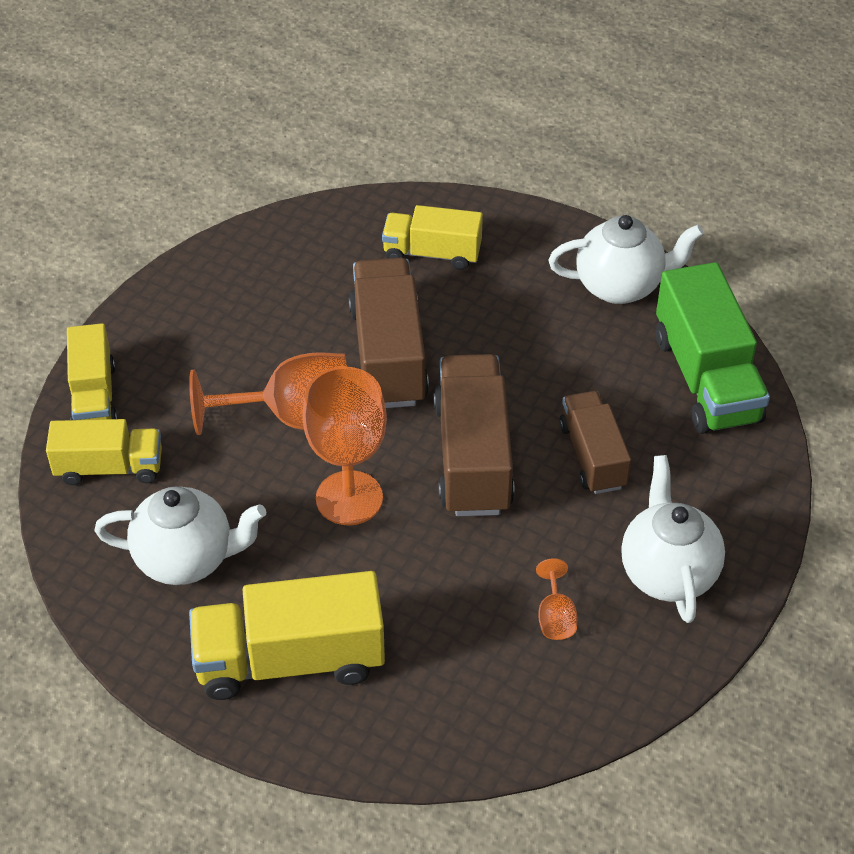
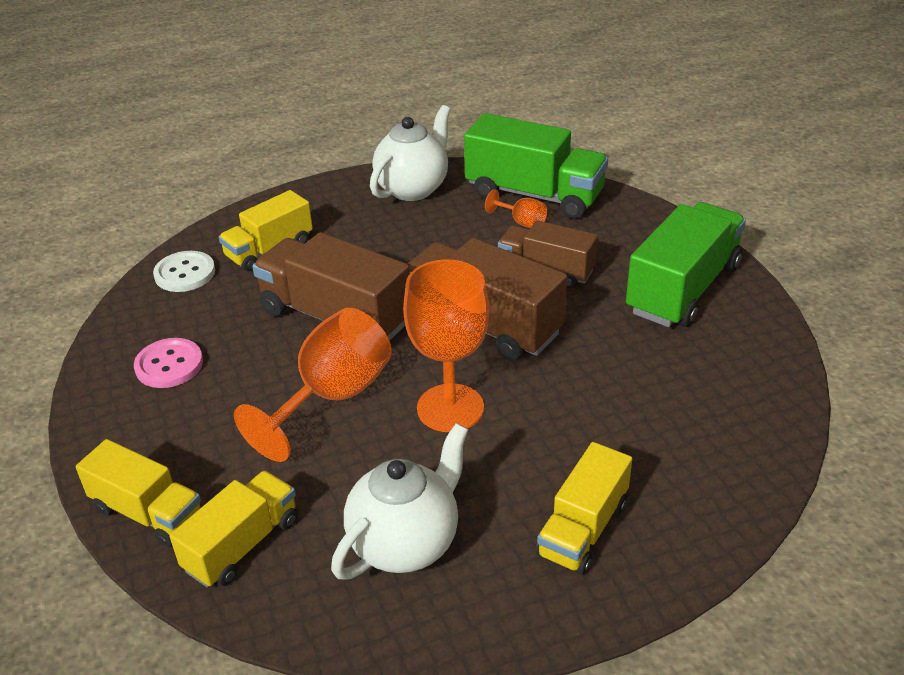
camera: 50 degrees left, 10 degrees down
yellow truck [189,571,385,700] -> yellow truck [536,442,632,575], size x0.63
orange goblet [536,558,577,640] -> orange goblet moved to [485,189,547,228]
white teapot [621,455,725,623] -> green truck [626,202,746,327]
none -> pink button [134,338,203,388]
none -> white button [153,251,215,292]

